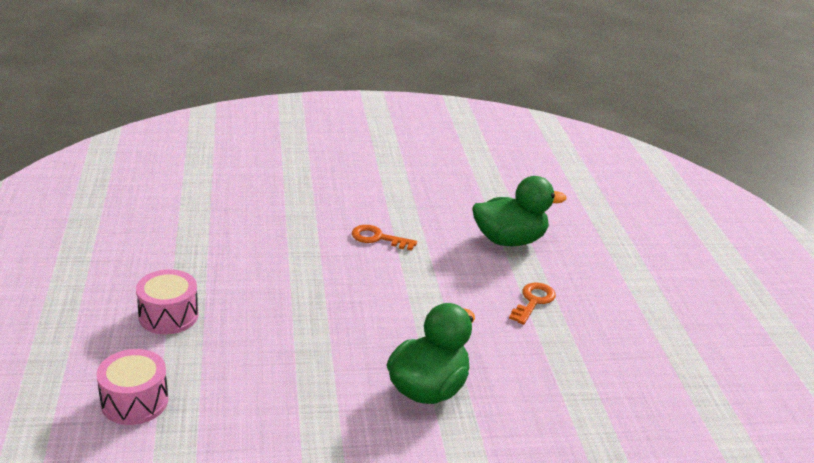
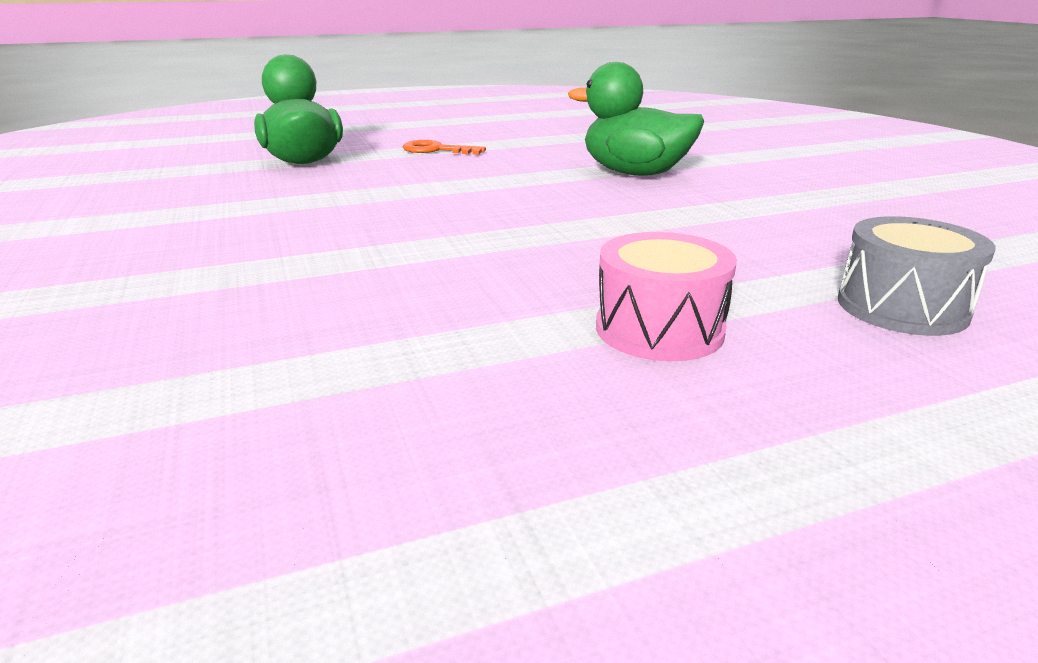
camera: 100 degrees left, 5 degrees down
pink drum [96,349,168,425] -> grey drum [838,216,996,336]
orange key [352,225,417,251] -> none

